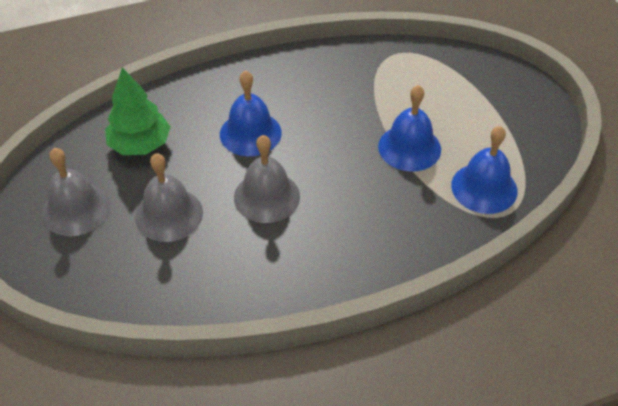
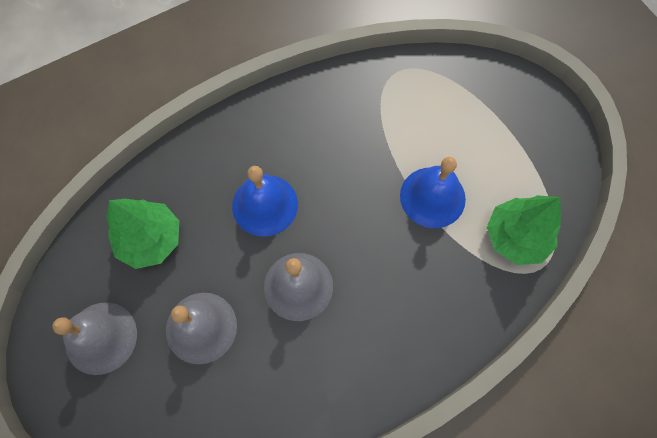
camera: 10 degrees left, 20 degrees up
blue bell [451,126,517,214] -> green tree [487,195,561,265]

